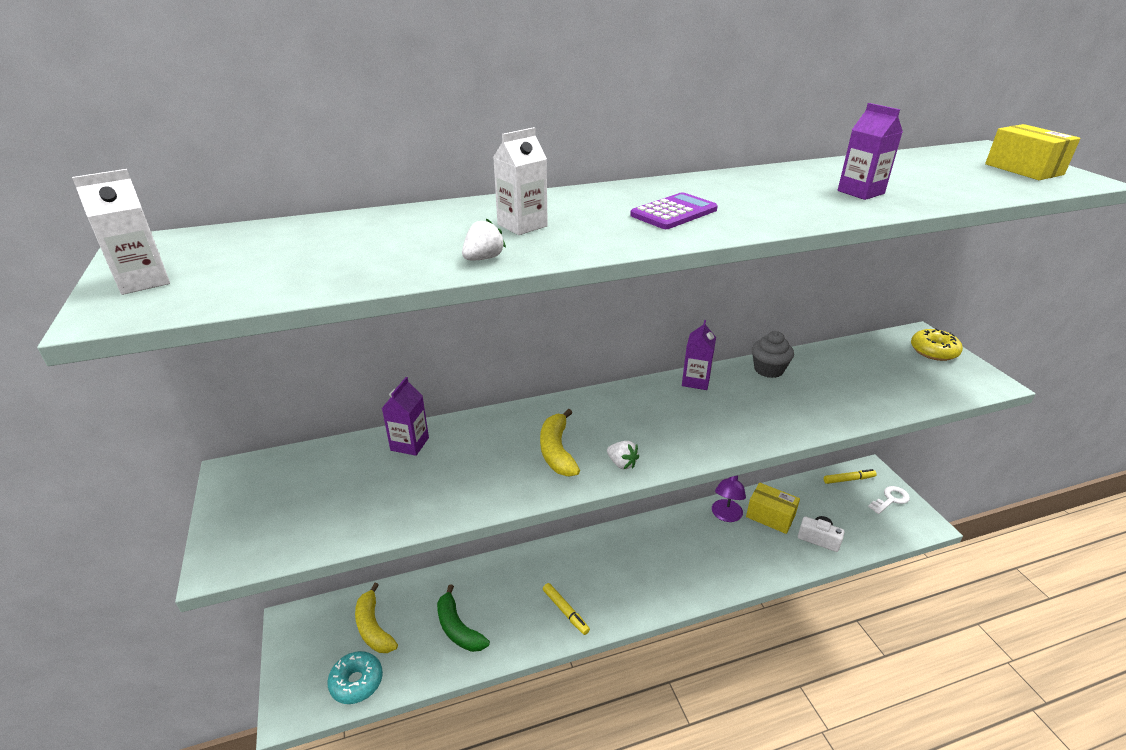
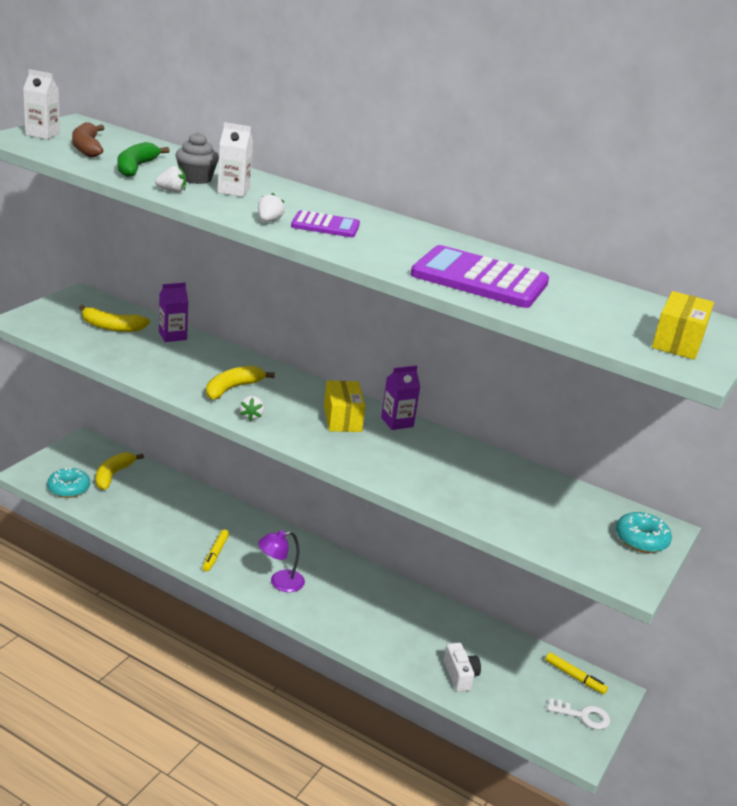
camera: 45 degrees right, 5 degrees down
green banana [437,584,490,652] -> green banana moved to [118,142,170,177]
purple lamp [712,475,746,522] -> purple lamp moved to [258,530,305,592]
yellow box [746,483,800,534] -> yellow box moved to [324,381,366,432]
grey cupcake [752,331,794,378] -> grey cupcake moved to [175,132,219,184]
purple carton [838,103,903,200] -> purple calculator [410,245,549,308]
yellow donut [911,328,963,361] -> turquoise donut [616,512,672,553]
none -> brown banana [72,122,104,157]
none -> yellow banana [79,305,150,332]
none -> white strawberry [258,193,284,222]

